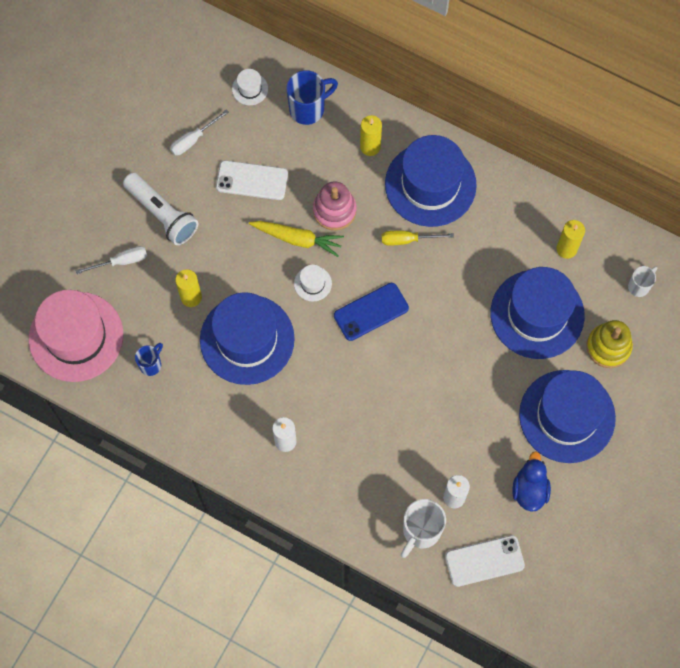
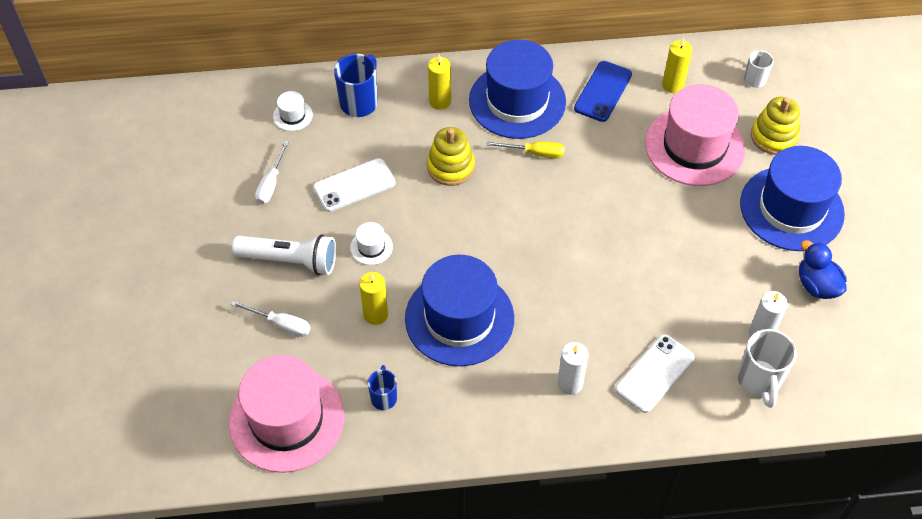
camera: 35 degrees left, 15 degrees down
white screwdriver [76,246,147,274] -> white screwdriver turned 75 degrees clockwise [231,300,311,337]
yellow carrot [249,221,344,257] -> none
white hat [294,265,332,302] -> white hat moved to [350,222,393,265]
pink stacking toy [313,181,356,230] -> yellow stacking toy [427,127,475,186]
blue phone [334,283,409,341] -> blue phone moved to [574,61,632,122]
yellow screwdriver [382,231,454,245] -> yellow screwdriver turned 135 degrees counterclockwise [486,141,565,158]
white phone [445,535,525,587] -> white phone moved to [615,335,695,413]
blue hat [490,267,585,359] -> pink hat [645,84,745,186]

